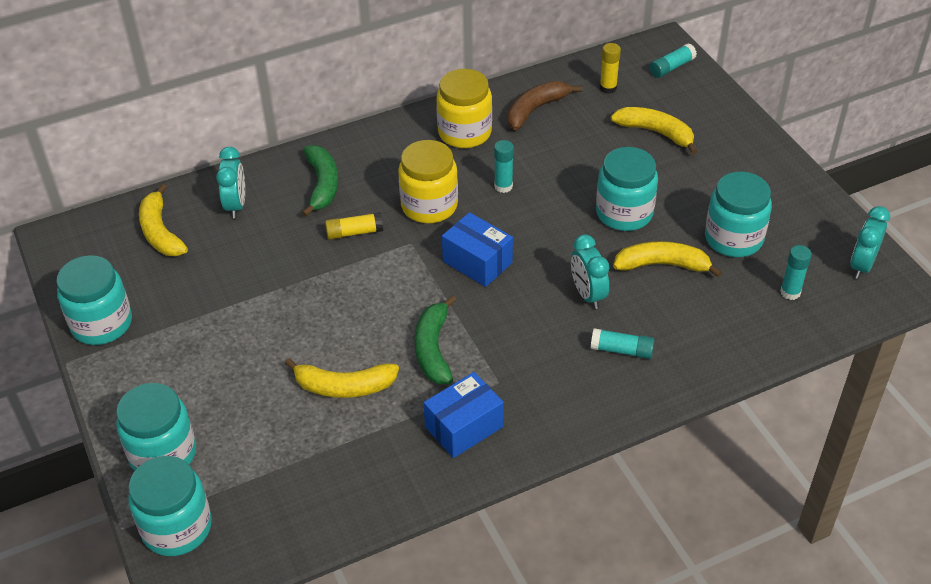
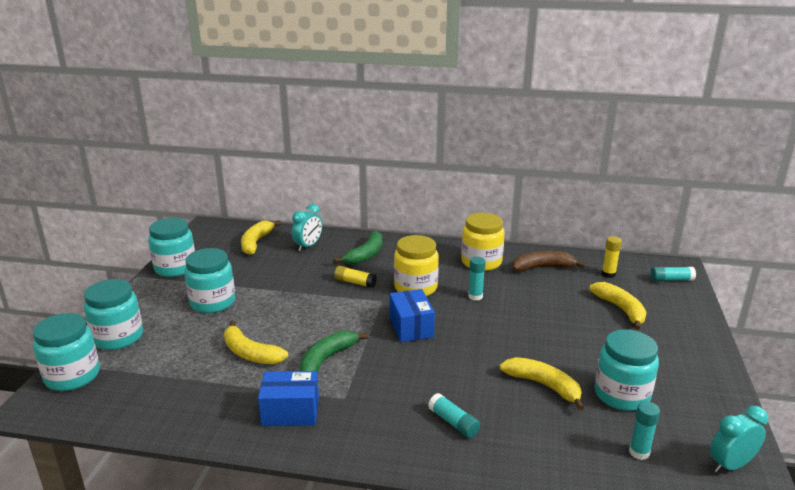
camera: 35 degrees right, 20 degrees down
turquoise clock [571,234,609,309] -> none
turquoise jar [596,147,658,231] -> turquoise jar moved to [184,248,235,313]

